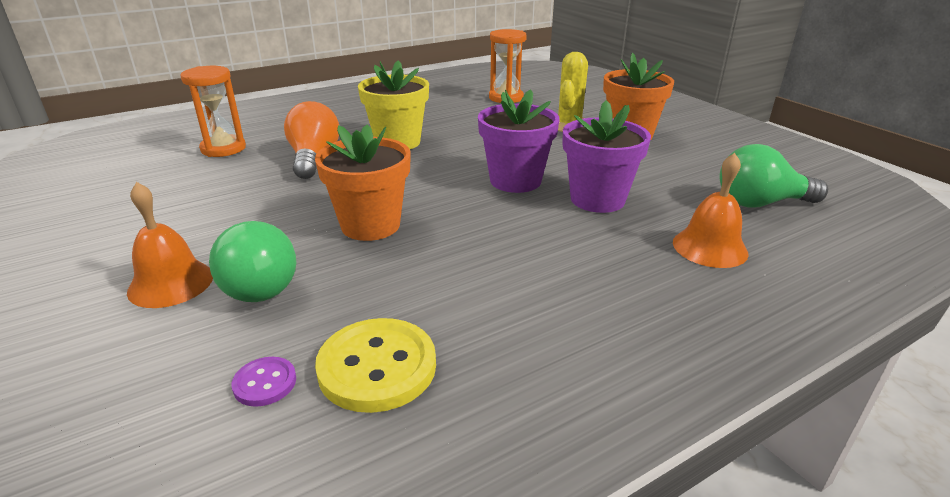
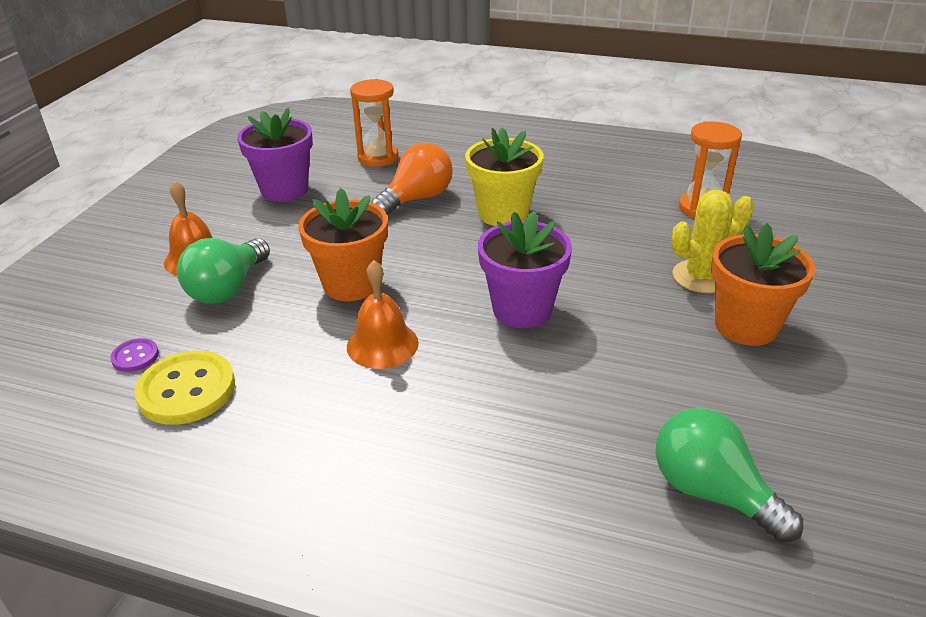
camera: 50 degrees right, 5 degrees up
purple flower pot [563,100,651,213] -> purple flower pot moved to [237,108,313,202]
orange bell [673,153,749,268] -> orange bell moved to [347,260,419,369]

